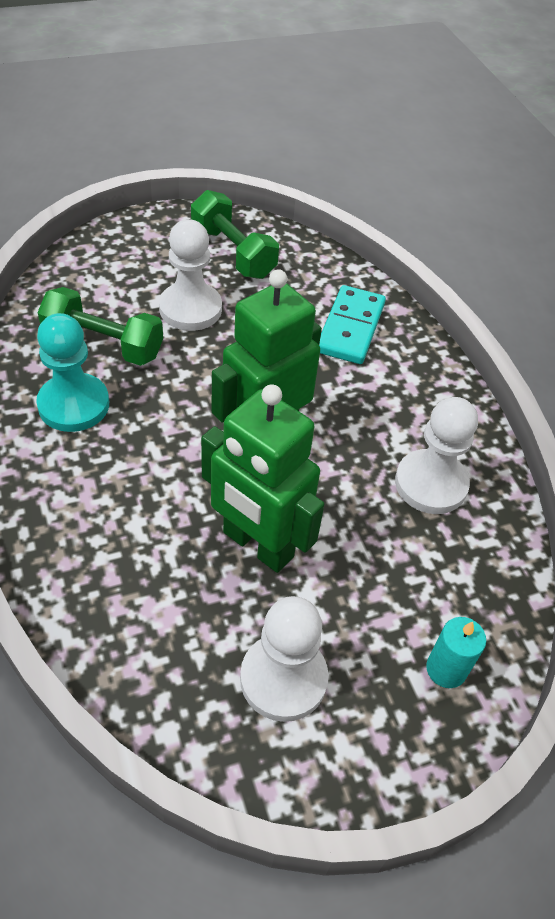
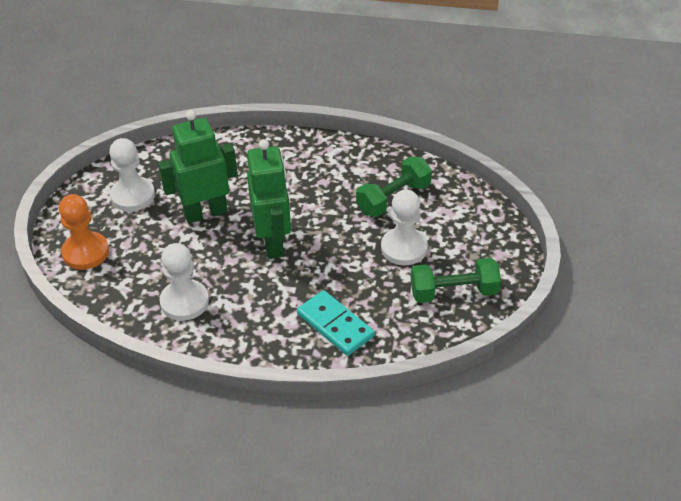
camera: 125 degrees right, 5 degrees down
turquoise pawn [36,313,109,432] -> none
turquoise candle [426,617,486,688] -> orange pawn [59,194,109,270]

